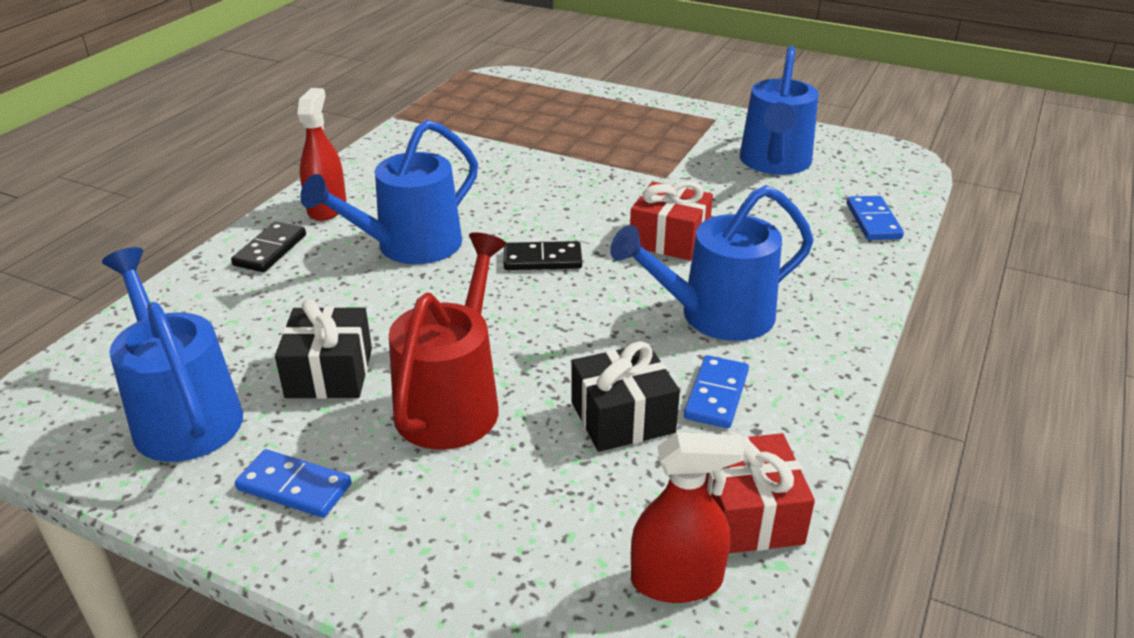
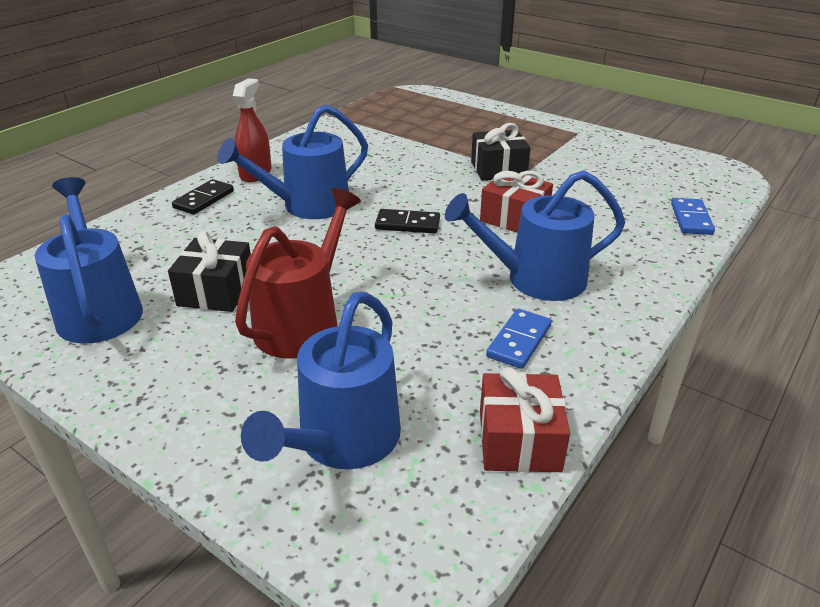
camera: 10 degrees right, 0 degrees up
blue domino [235,449,351,518] -> none
black gift [571,341,680,452] -> black gift moved to [471,123,531,181]
red spray bottle [631,432,744,603] -> none
blue watering can [740,46,818,175] -> blue watering can moved to [241,292,401,469]

